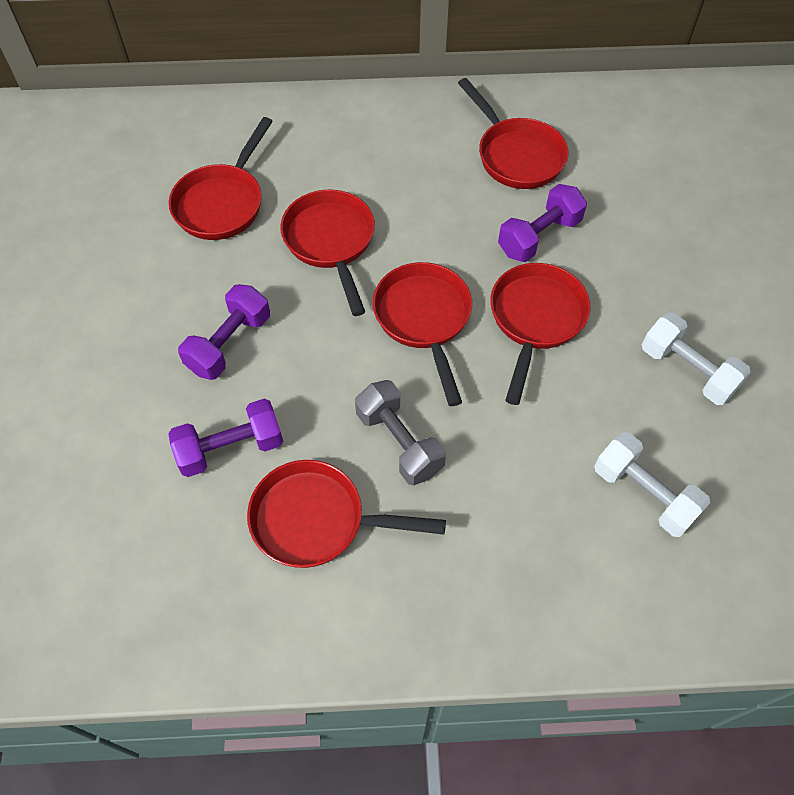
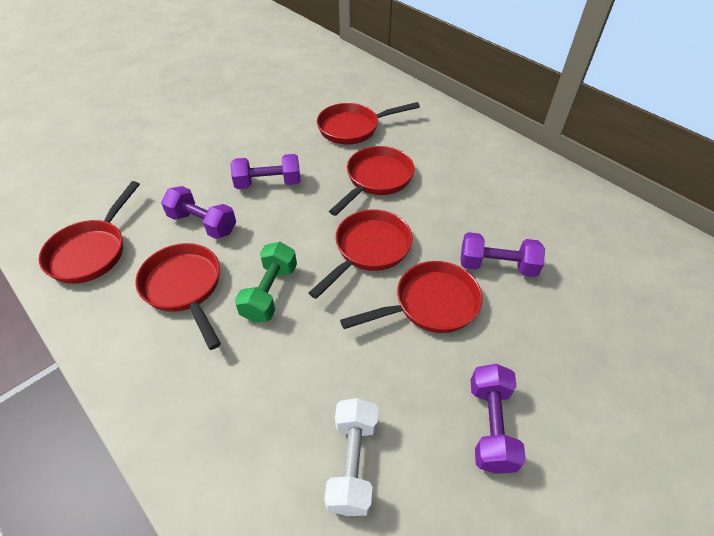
camera: 50 degrees right, 10 degrees down
grey dumbbell [355,380,446,485] -> green dumbbell [235,242,297,323]
red pan [458,78,569,189] -> red pan moved to [38,181,140,284]
white dumbbell [642,313,751,405] -> purple dumbbell [471,364,526,474]

